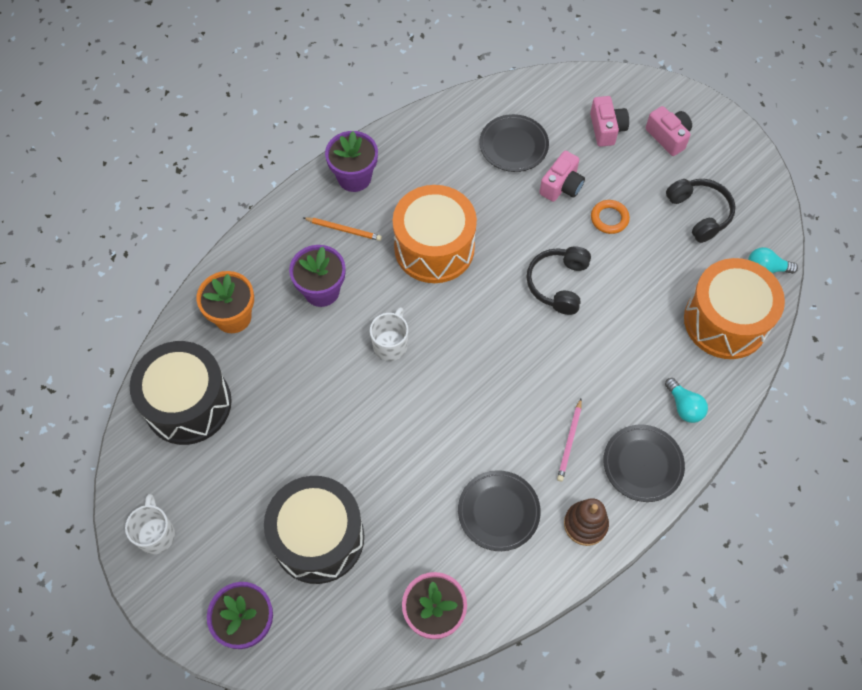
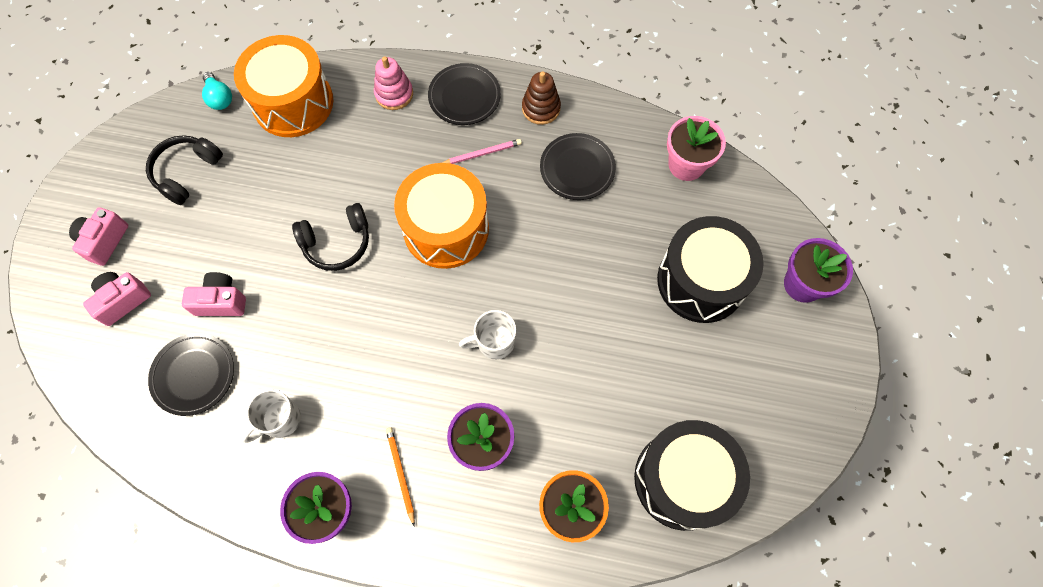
camera: 125 degrees left, 5 degrees up
white mug [125,494,175,554] -> white mug moved to [241,389,301,443]
orange drum [393,185,477,283] -> orange drum moved to [394,163,489,269]
orange ring [591,200,630,234] -> none
turquoise light bulb [665,378,708,423] -> pink stacking toy [374,56,413,110]

